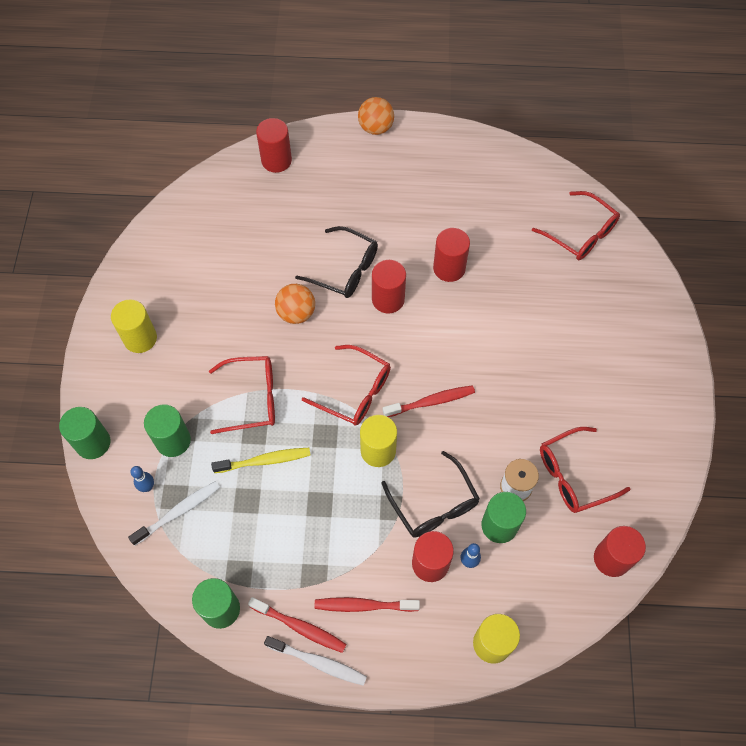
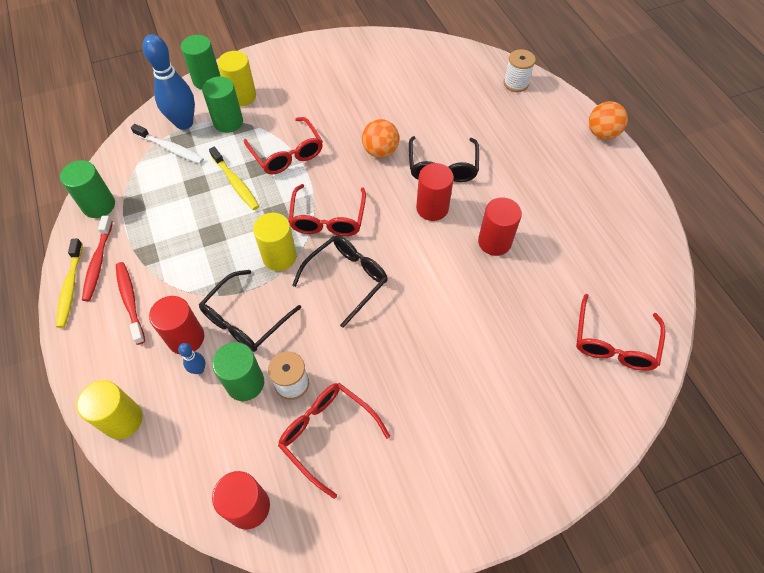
camera: 65 degrees right, 5 degrees down
yellow cylinder [111,299,157,353] -> yellow cylinder moved to [218,51,256,106]
blue bowling pin [130,466,154,492] -> blue bowling pin [143,34,195,130], size x2.24
red cylinder [256,118,292,173] -> white spool [504,49,536,92]
white toothbrush [264,636,367,686] -> yellow toothbrush [56,238,83,328]
red toothbrush [383,385,475,417] -> black glasses [292,235,388,328]

